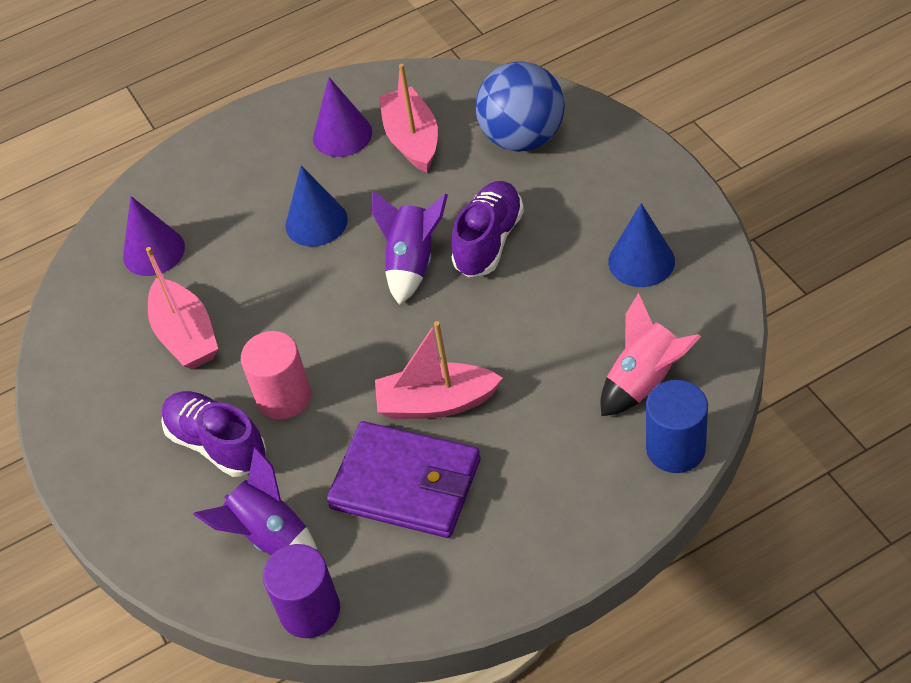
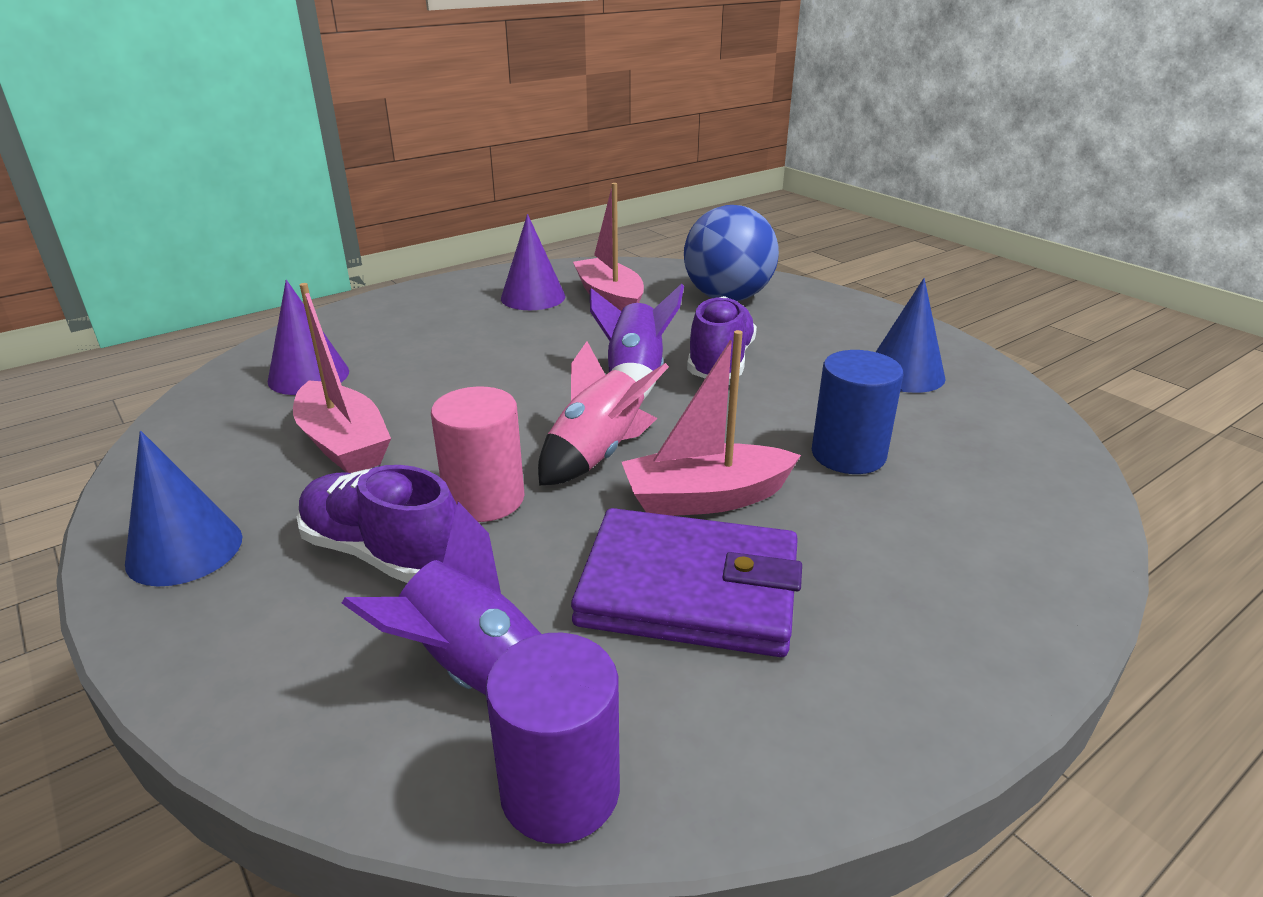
camera: 15 degrees left, 20 degrees down
blue cone [286,166,348,247] -> blue cone moved to [125,431,242,586]
pink rocket [600,293,701,416] -> pink rocket moved to [538,341,669,485]
blue cylinder [646,380,708,473] -> blue cylinder moved to [812,350,903,474]

